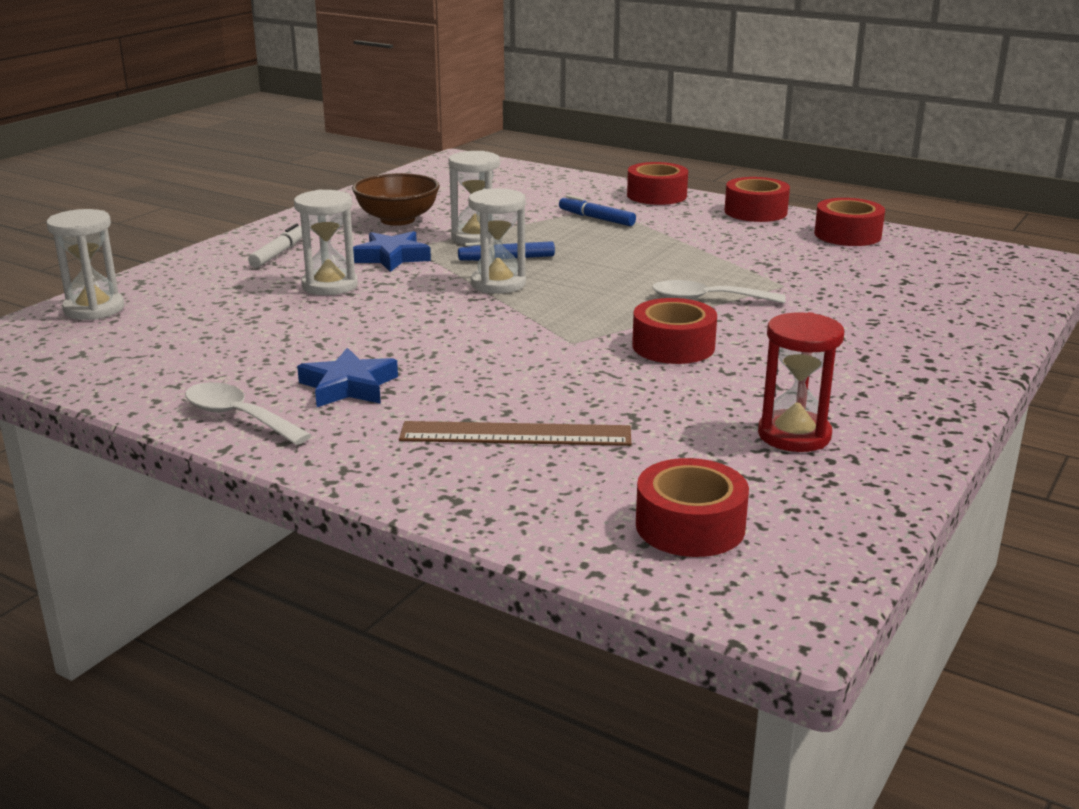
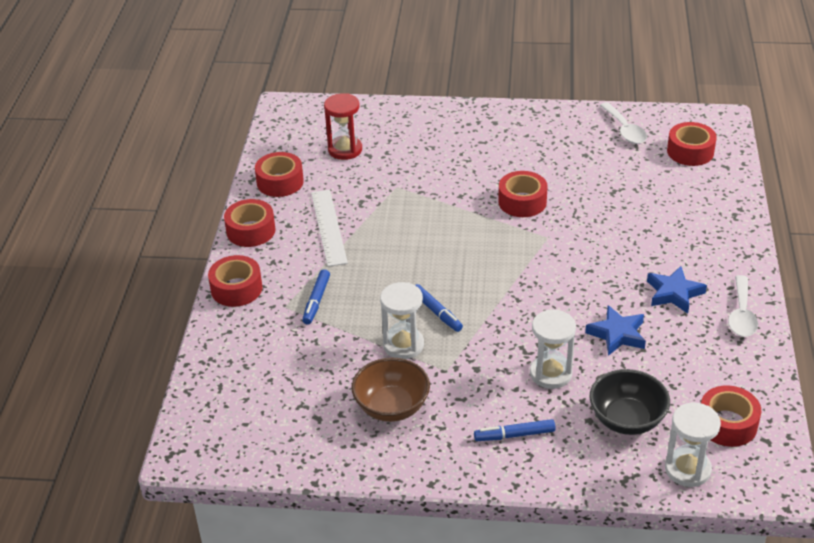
camera: 115 degrees left, 15 degrees up
white marker [248,223,302,268] -> blue marker [474,419,556,441]
blue star [353,231,431,272] -> blue star moved to [585,305,646,356]
brown ruler [399,421,631,446] -> none
white hourglass [468,188,526,294] -> none
white spoon [652,280,786,304] -> white spoon moved to [600,102,647,144]
red hourglass [758,312,844,452] -> red hourglass moved to [324,93,362,160]
none -> white ruler [311,190,348,267]
none -> black bowl [589,369,670,435]
none -> red tape [701,385,761,447]

